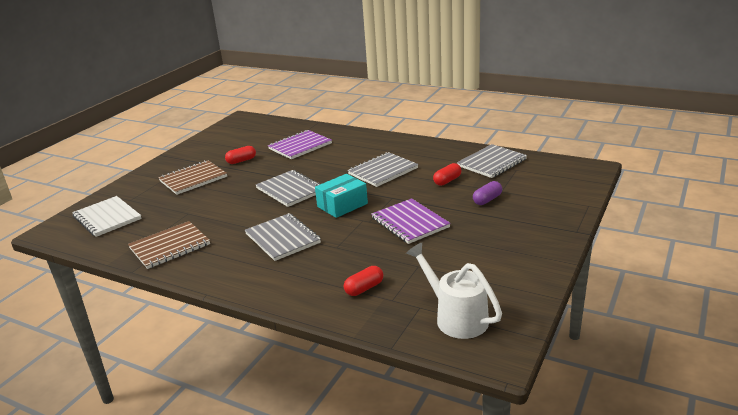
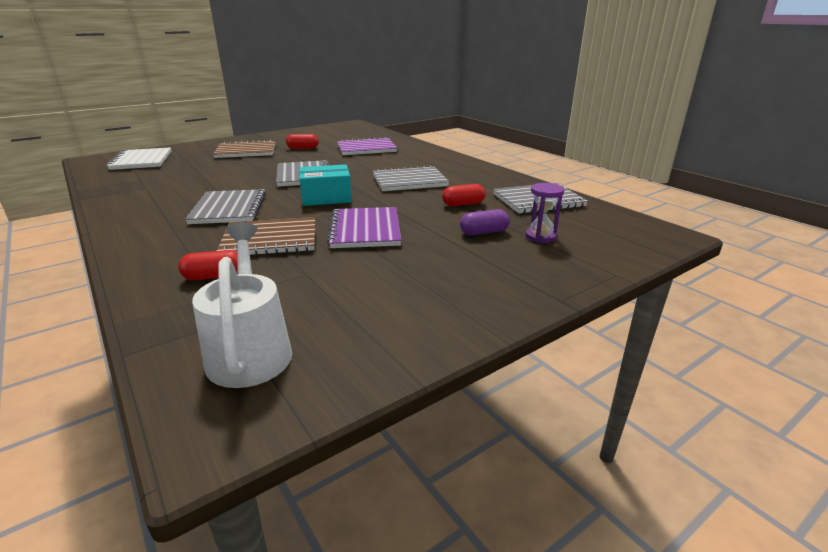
camera: 25 degrees right, 0 degrees up
brown notebook [128,221,210,269] -> brown notebook moved to [217,217,315,255]
none -> purple hourglass [525,183,564,243]

